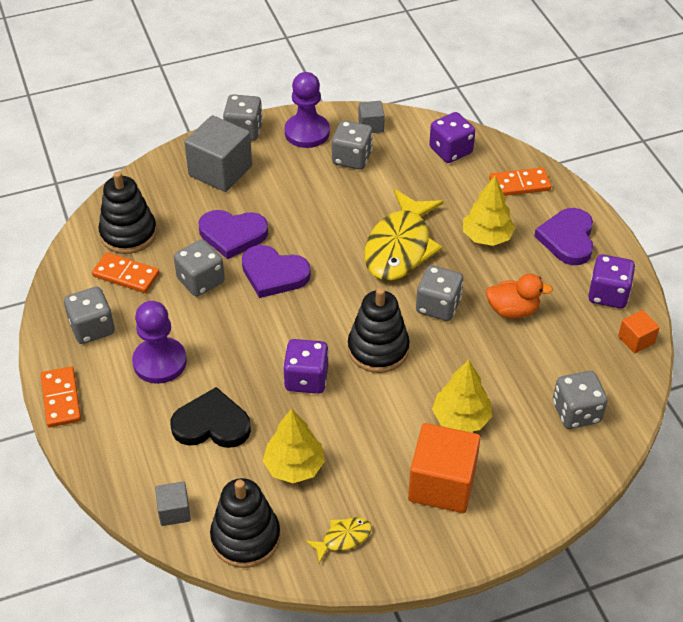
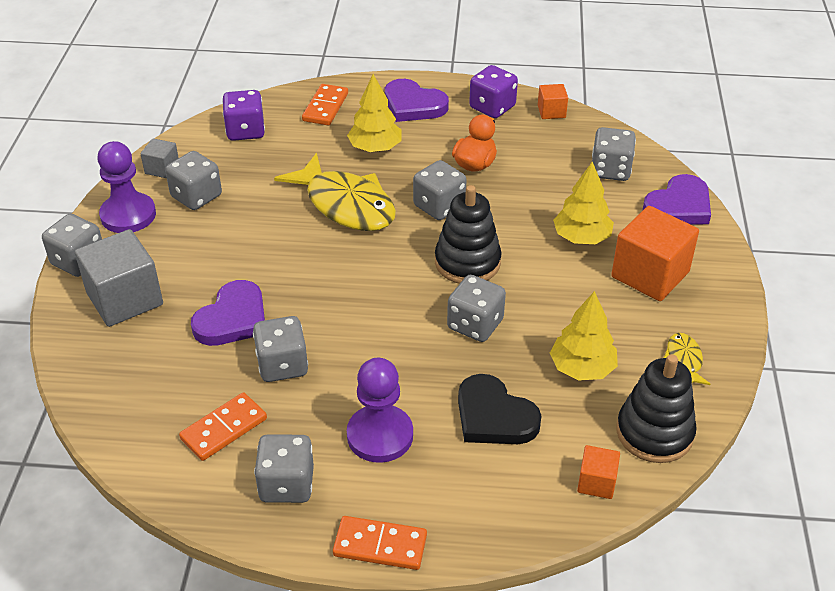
camera: 65 degrees left, 5 degrees down
black stacking toy [99,171,157,254] -> none
grey cube [155,481,191,526] -> orange cube [577,445,620,499]
black heart [170,387,251,448] -> black heart turned 75 degrees counterclockwise [458,374,541,444]
purple heart [242,245,311,298] -> purple heart moved to [643,174,711,225]
purple dice [283,339,329,394] -> grey dice [447,275,506,342]

